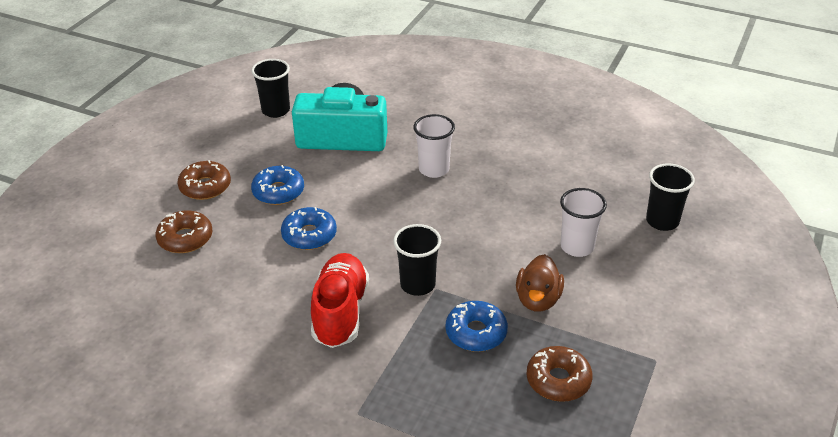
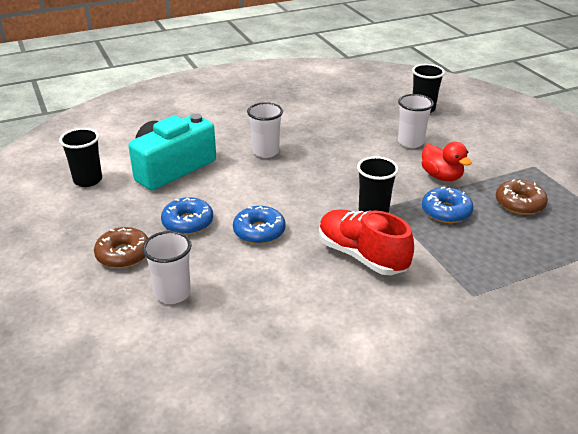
camera: 50 degrees left, 5 degrees down
brown donut [155,210,212,253] -> white cup [142,231,192,304]
brown duck [516,254,564,312] -> red duck [422,142,472,181]

